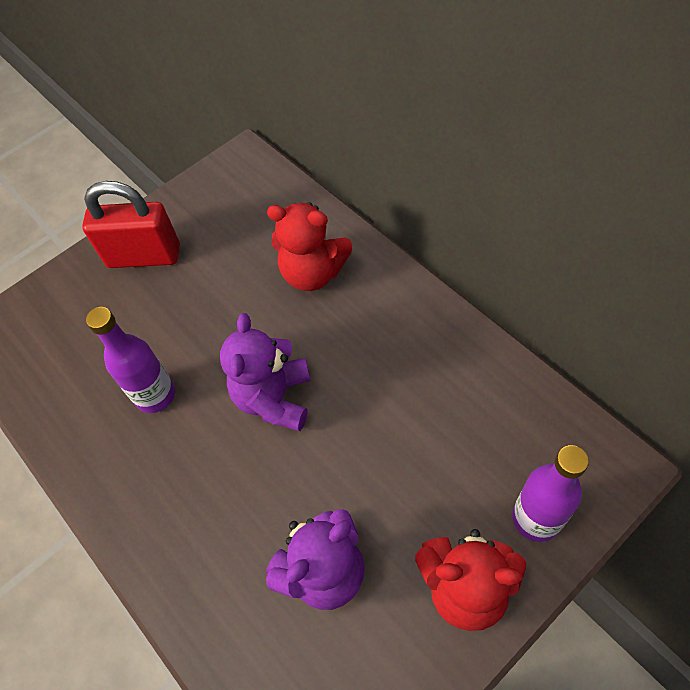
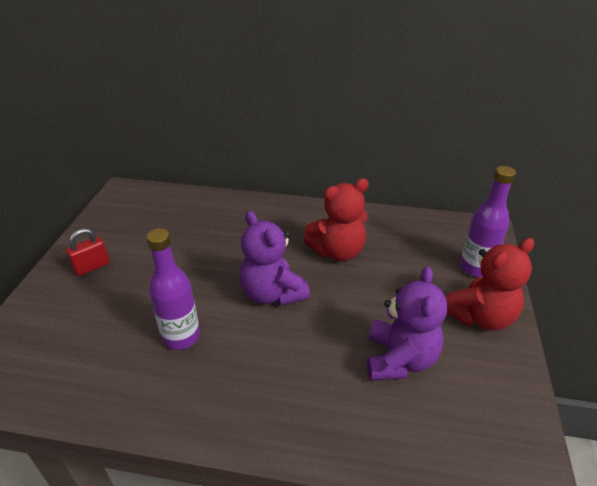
camera: 45 degrees left, 20 degrees down
red padlock [82,181,180,268] -> red padlock [66,228,110,276], size x0.52
red teddy bear [267,202,352,291] -> red teddy bear moved to [303,178,369,261]

